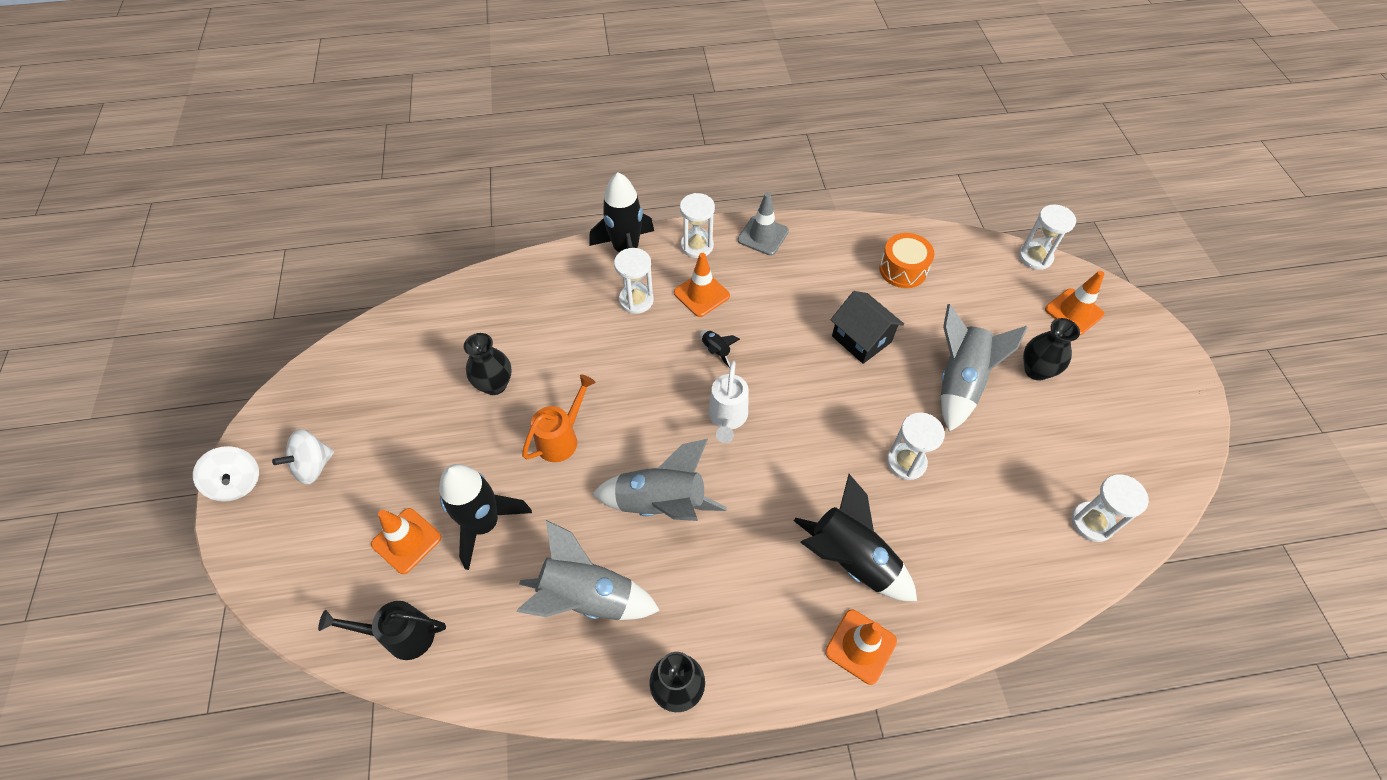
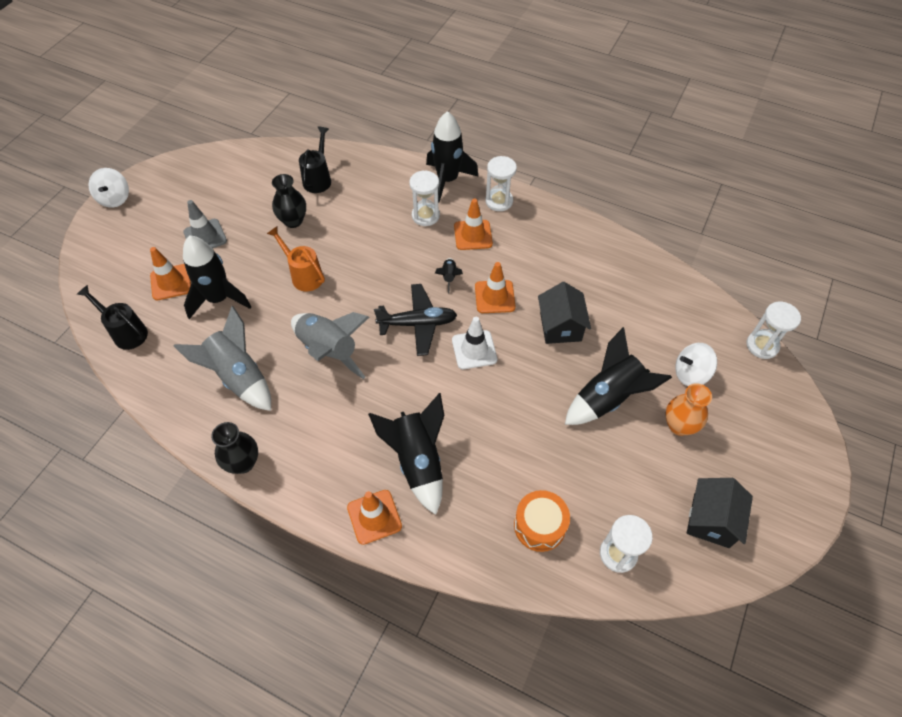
camera: 35 degrees right, 0 degrees up
white spinning top [272,429,334,484] -> white spinning top moved to [675,343,717,386]
orange watering can [522,375,595,462] -> orange watering can turned 120 degrees counterclockwise [267,226,325,292]
white watering can [709,361,749,443] -> black plane [374,284,457,356]
grey traffic cone [738,193,789,255] -> grey traffic cone moved to [183,200,227,248]
orange drum [879,233,935,288] -> orange drum moved to [514,490,570,552]
white hourglass [887,412,945,480] -> none
grey rocket [941,304,1027,432] -> black rocket [565,327,672,425]
black vase [1023,318,1080,381] -> orange vase [665,383,712,436]
orange traffic cone [1045,271,1105,335] -> orange traffic cone moved to [475,262,516,313]
none -> black watering can [299,126,331,193]
none -> white traffic cone [452,317,497,369]
none -> black house [687,478,753,548]

